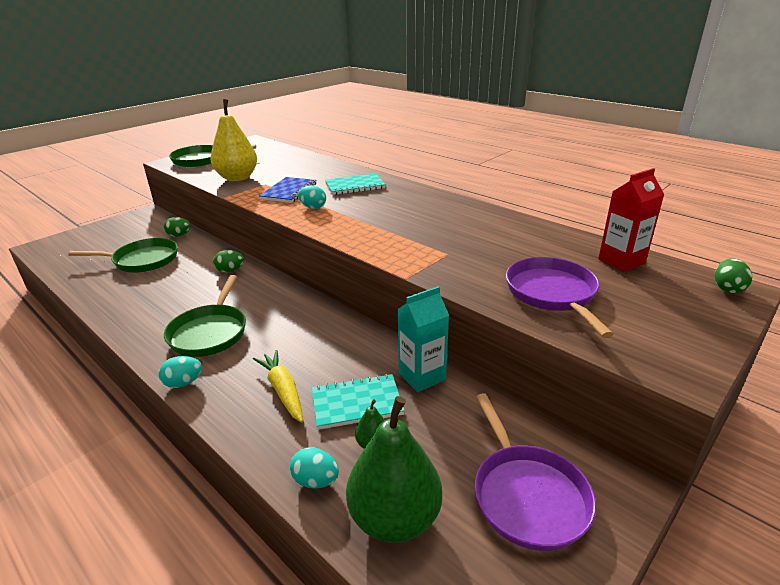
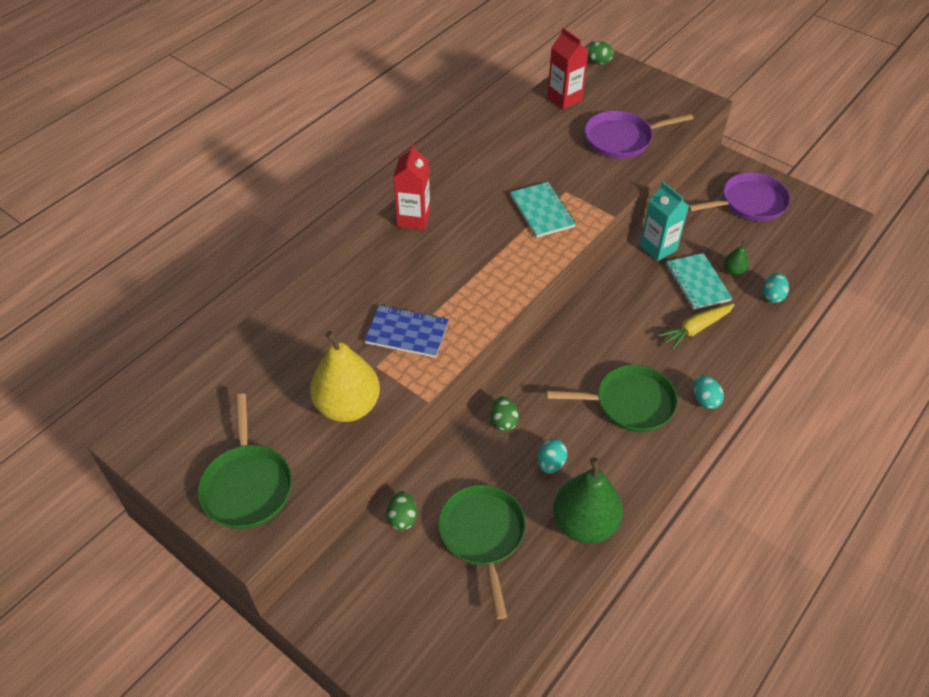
camera: 95 degrees left, 20 degrees up
turquoise egg [298,185,326,209] -> turquoise egg moved to [538,439,568,474]
turquoise notebook [325,173,386,195] -> turquoise notebook moved to [510,182,576,238]
green pear [346,396,442,543] -> green pear moved to [553,457,623,544]
none -> red carton [393,144,431,230]

